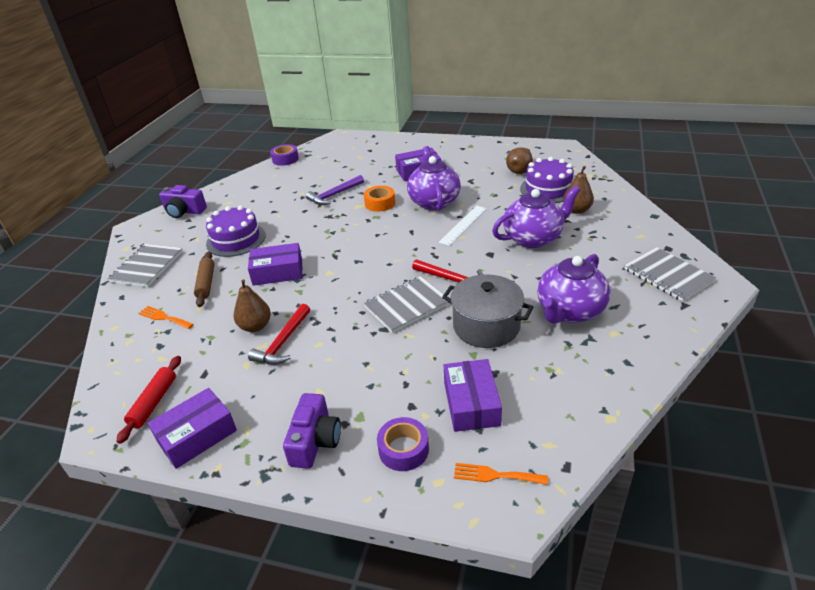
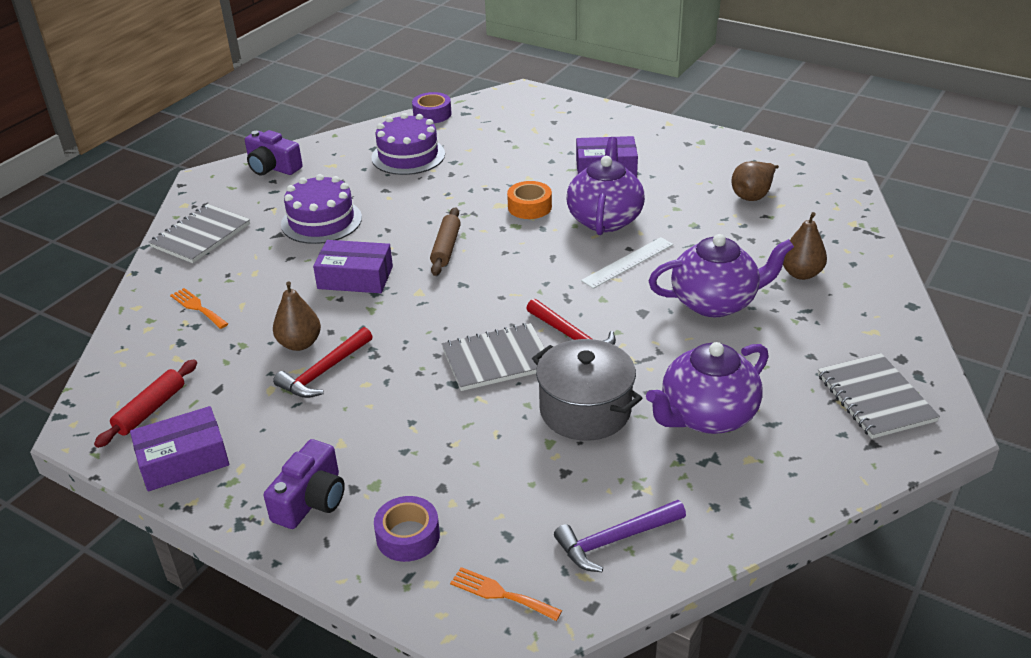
camera: 15 degrees right, 0 degrees up
brown rolling pin [194,252,215,307] -> brown rolling pin moved to [430,207,461,276]
purple hammer [306,175,364,205] -> purple hammer moved to [554,500,686,572]
purple box [444,359,502,432] -> none
purple cake [520,157,574,203] -> purple cake moved to [371,113,445,175]

